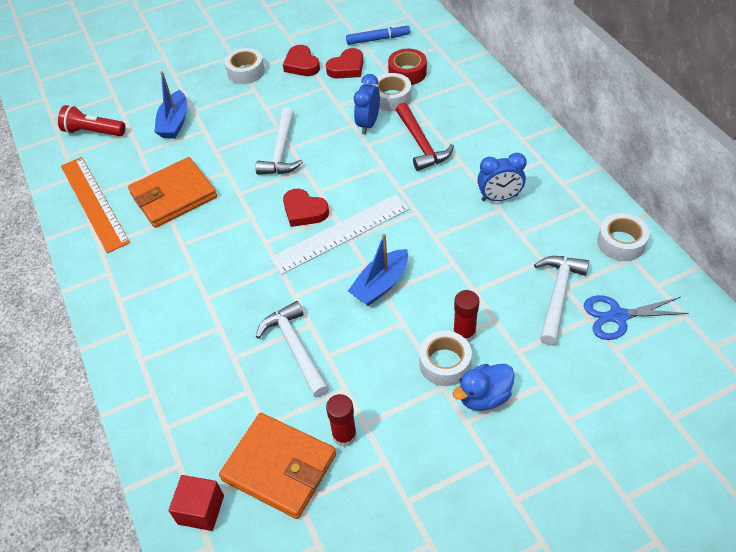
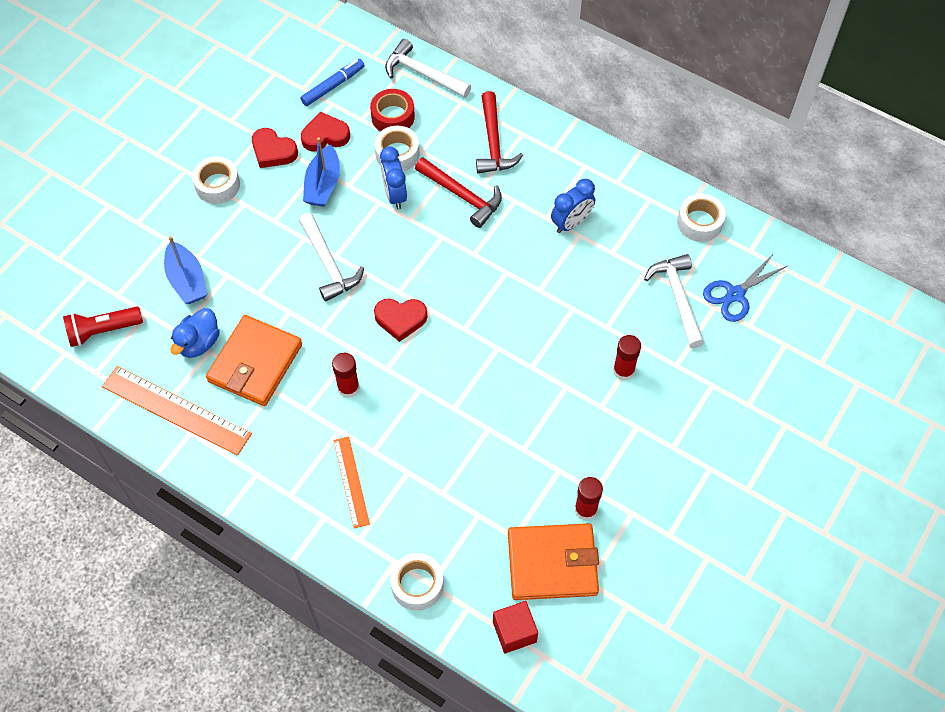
camera: 35 degrees left, 10 degrees up
white hammer [256,301,329,398] -> white hammer moved to [385,39,471,98]
white ruler [270,194,410,275] -> none
red heart [326,48,363,79] -> red heart turned 120 degrees counterclockwise [301,112,350,151]
blue boat [348,234,408,306] -> blue boat moved to [303,137,340,207]
white tape [419,331,472,386] -> white tape moved to [390,553,444,611]
blue duck [453,364,515,411] -> blue duck moved to [171,308,220,358]
none -> red glue stick [332,353,360,398]
none -> orange ruler [333,436,370,528]
none -> red hammer [476,91,523,173]

